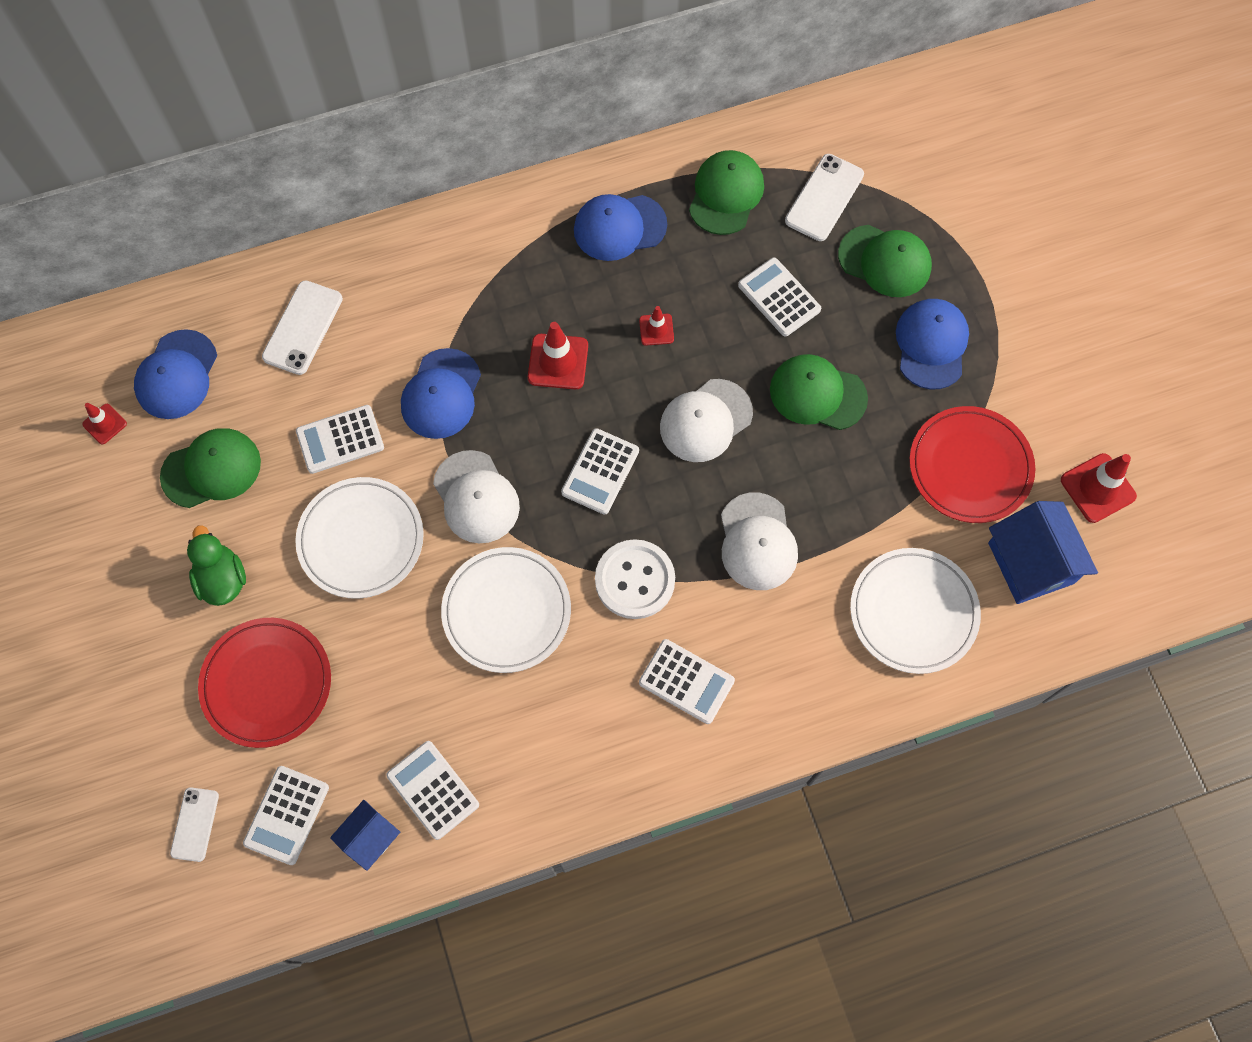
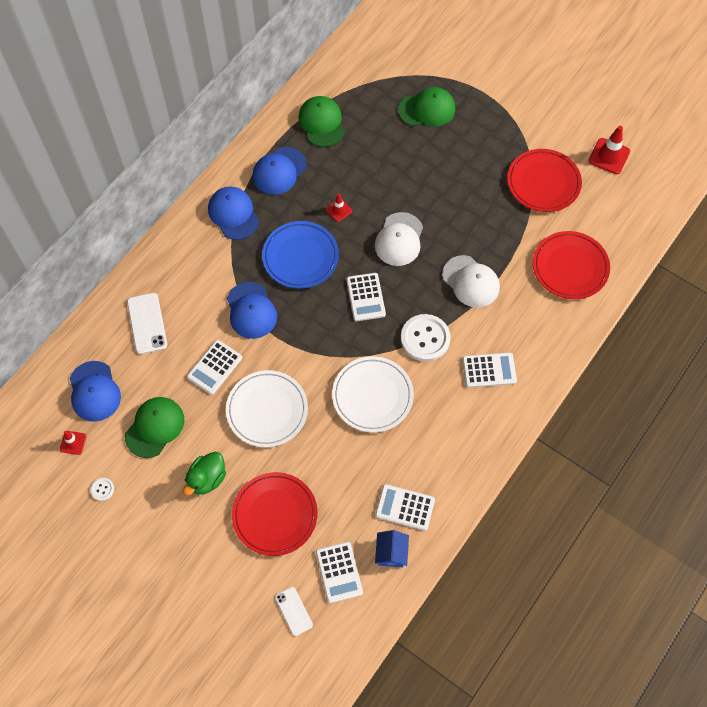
camera: 35 degrees left, 5 degrees down
green duck [187,525,246,606] -> green duck turned 90 degrees counterclockwise [183,452,226,495]
white cap [433,450,520,544] -> none
red traffic cone [528,322,588,389] -> blue plate [262,221,339,289]
white calculator [738,257,821,337] -> none
green cap [770,354,868,430] -> none
white phone [785,154,864,241] -> none
white plate [850,548,981,674] -> red plate [533,231,610,299]
blue cap [896,299,969,389] -> blue cap moved to [208,187,259,240]
blue house [988,501,1098,604] -> none
none -> white button [90,478,114,501]

